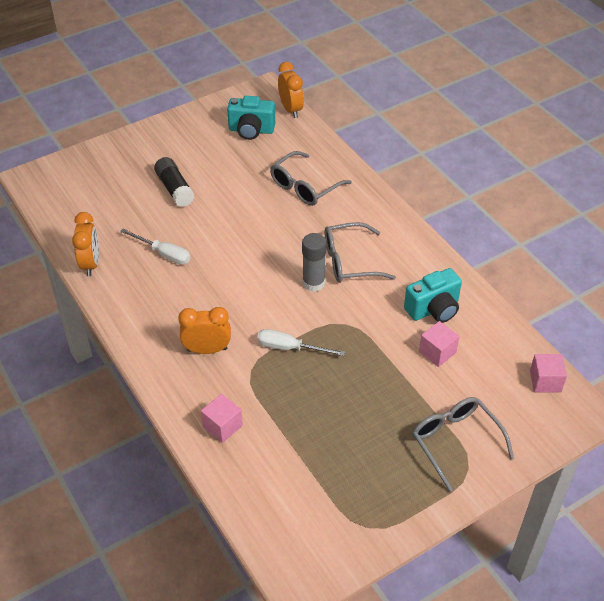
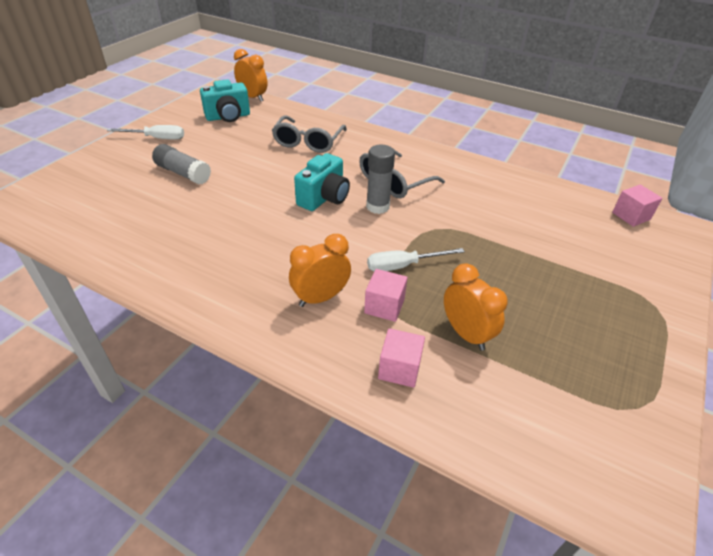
camera: 30 degrees left, 5 degrees down
orange clock [72,212,99,276] -> orange clock moved to [444,263,507,351]
white screwdriver [120,228,191,265] -> white screwdriver moved to [107,125,184,140]
black glue stick [154,157,195,207] -> grey glue stick [152,144,211,184]
turquoise camera [404,268,462,323] -> turquoise camera moved to [294,153,350,211]
grey glasses [412,397,514,492] -> none
pink cube [419,321,460,367] -> pink cube moved to [364,269,408,322]

